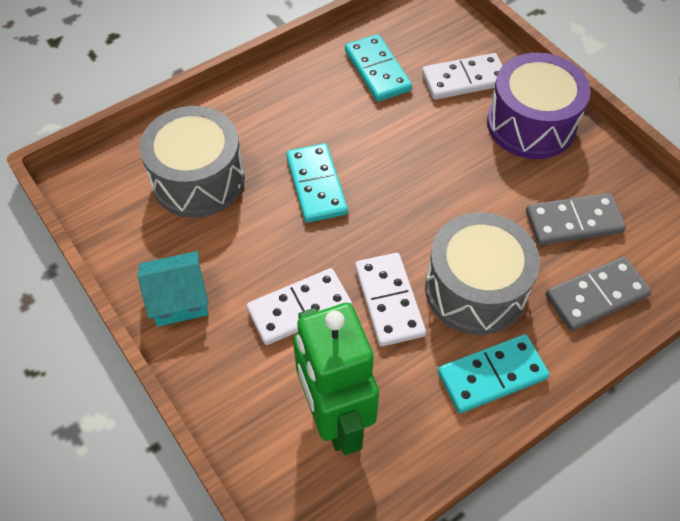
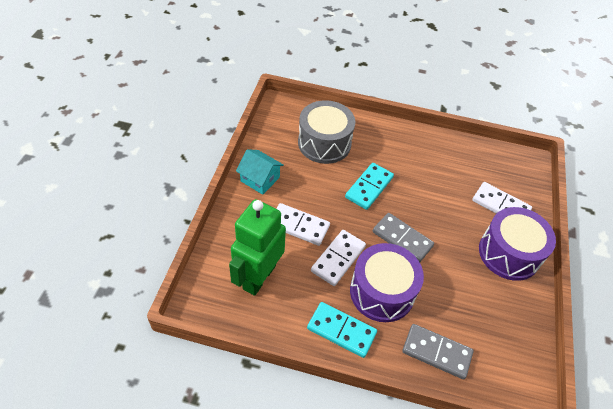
camera: 45 degrees right, 5 degrees down
turquoise domino [345,34,412,101] -> none
grey drum [425,212,540,335] -> purple drum [350,243,424,322]
grey domino [526,193,626,245] -> grey domino moved to [373,213,434,262]

